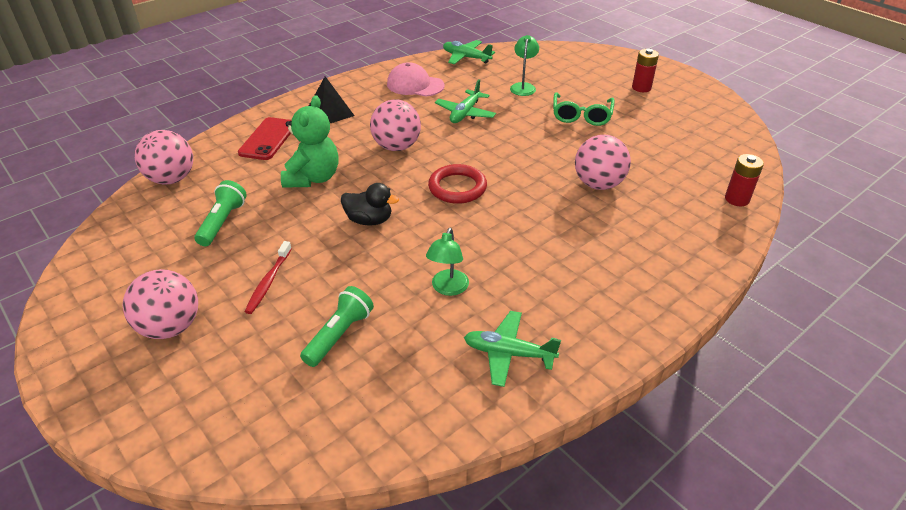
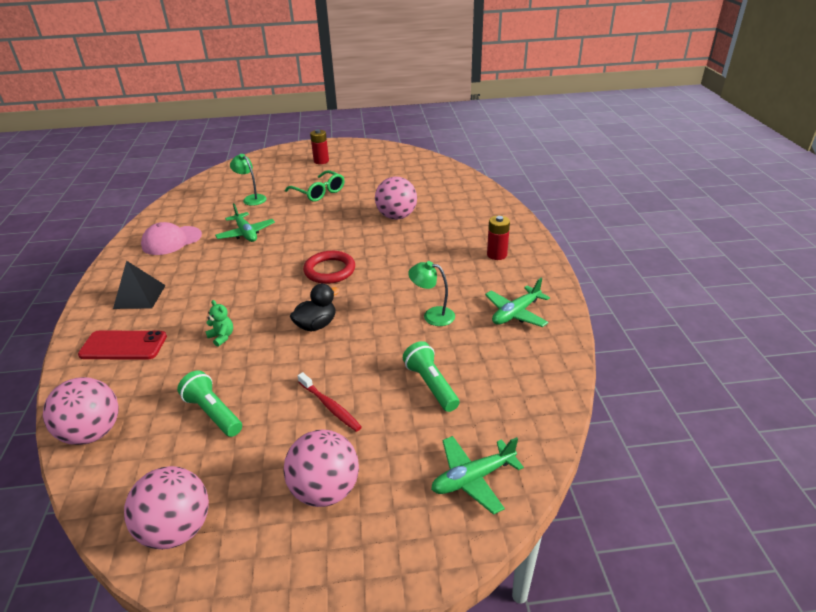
camera: 55 degrees left, 5 degrees down
red phone [238,117,291,160] -> red phone turned 45 degrees counterclockwise [78,331,167,360]
green teddy bear [281,95,338,188] -> green teddy bear [205,300,233,347], size x0.46
pink ball [370,99,421,151] -> pink ball moved to [124,466,209,549]
green lamp [426,228,469,296] -> green lamp turned 150 degrees clockwise [408,261,455,326]
green plane [443,40,495,64] -> green plane moved to [431,436,524,515]
red battery [725,154,764,206] -> red battery moved to [487,215,510,260]

